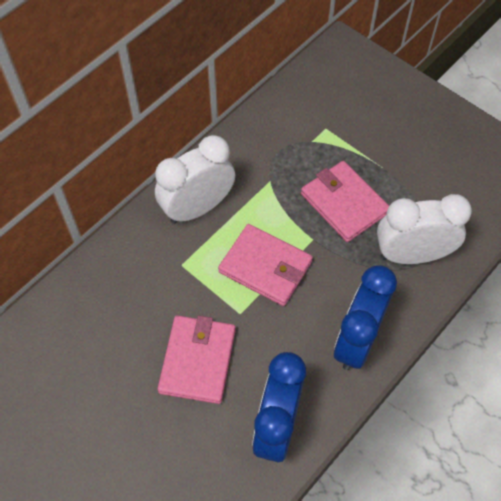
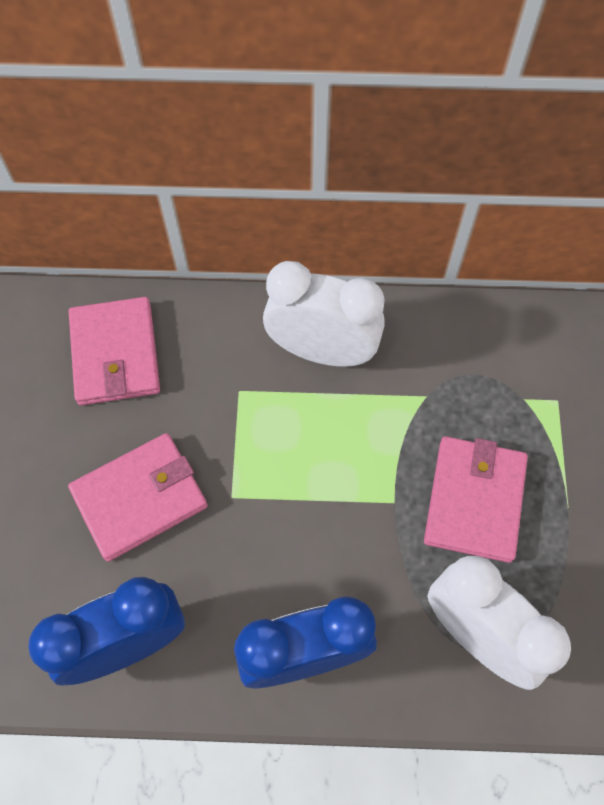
camera: 50 degrees right, 5 degrees up
pink wallet [218,224,313,306] -> pink wallet moved to [69,297,160,405]

